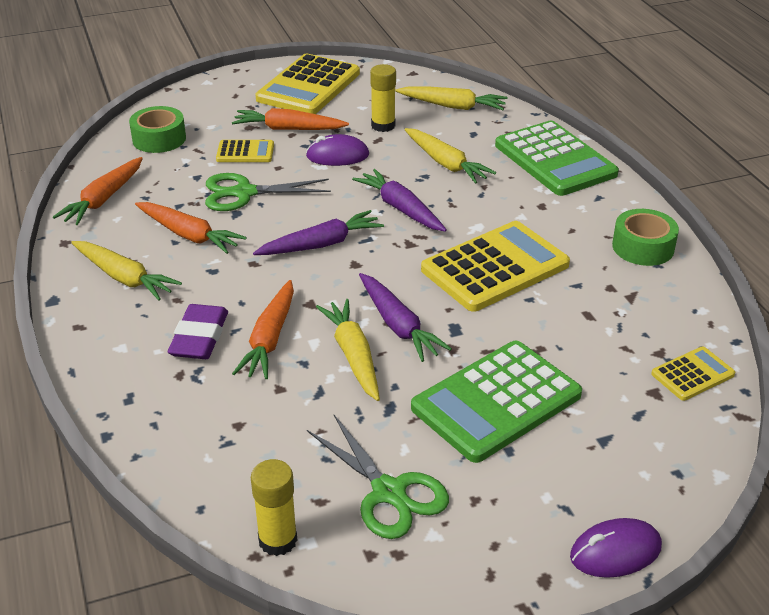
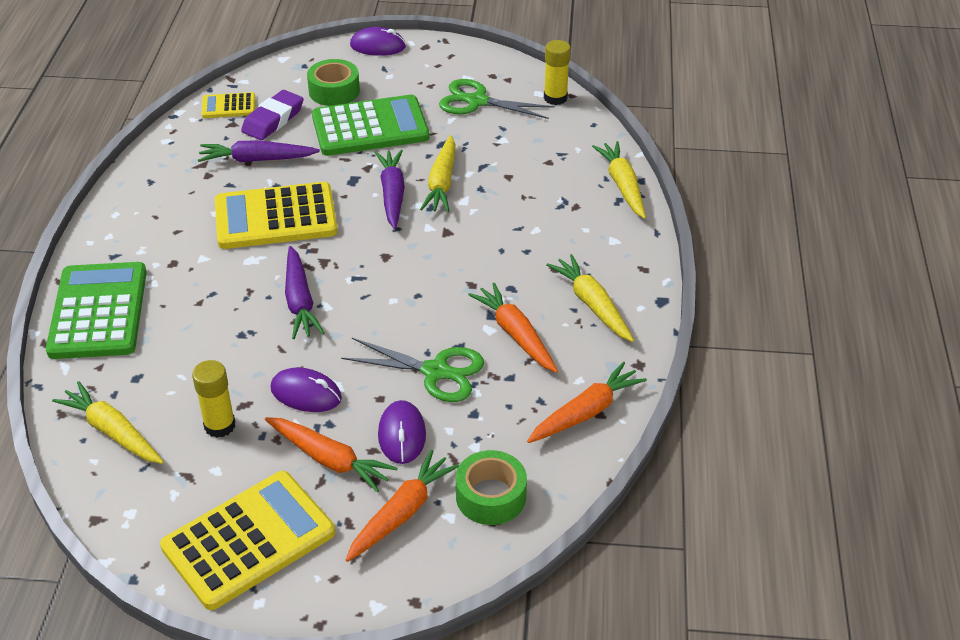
camera: 155 degrees left, 5 degrees up
purple eraser [168,304,228,359] -> purple eraser moved to [241,90,304,140]
yellow calculator [216,140,274,162] -> purple mouse [378,400,426,464]
orange carrot [232,280,294,379] -> orange carrot moved to [346,450,459,562]
purple carrot [253,210,384,255] -> purple carrot moved to [198,140,320,162]
green scissors [307,415,449,539] -> green scissors turned 60 degrees counterclockwise [439,79,555,119]
yellow carrot [404,128,496,184] -> yellow carrot moved to [592,141,646,219]
green tape [612,209,679,266] -> green tape moved to [307,59,360,106]

